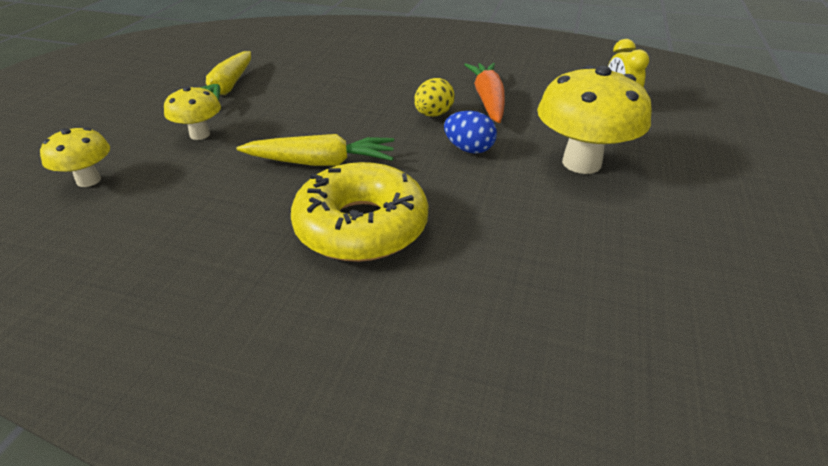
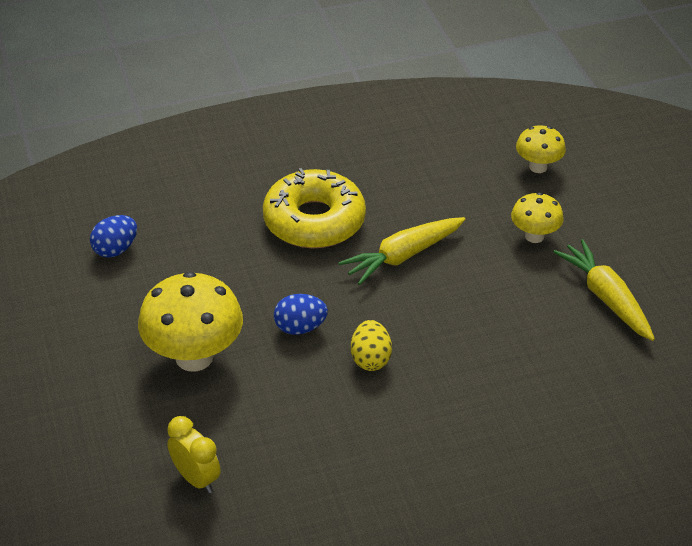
camera: 145 degrees right, 5 degrees up
orange carrot [464,63,505,123] -> none
none -> blue egg [90,215,137,258]

